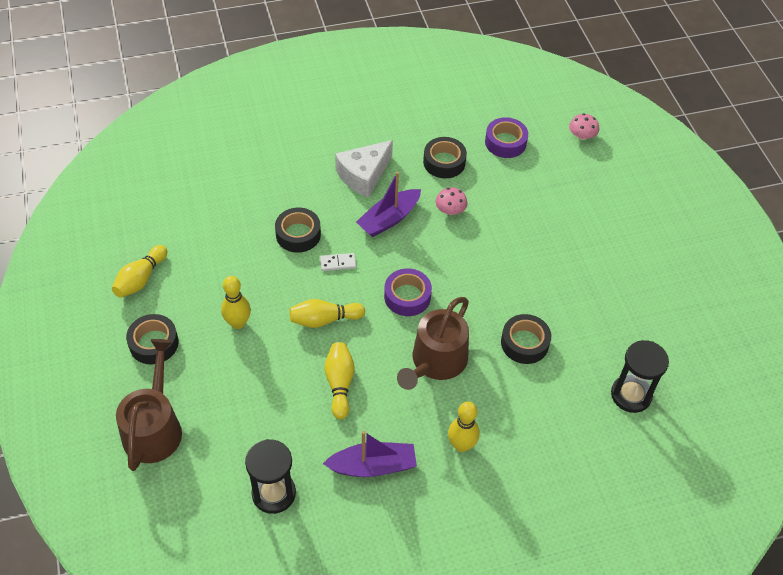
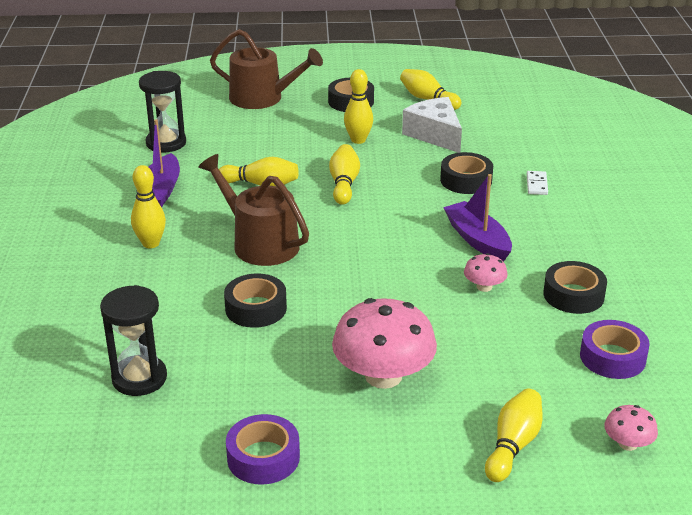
camera: 105 degrees right, 20 degrees down
white domino [320,253,356,271] -> white domino moved to [527,171,548,195]
white cheese [335,140,393,198] -> white cheese moved to [402,97,462,153]
purple tape [384,268,432,316] -> purple tape moved to [226,414,300,485]
none -> pink mushroom [332,298,437,389]
none -> yellow bowling pin [485,389,543,482]

